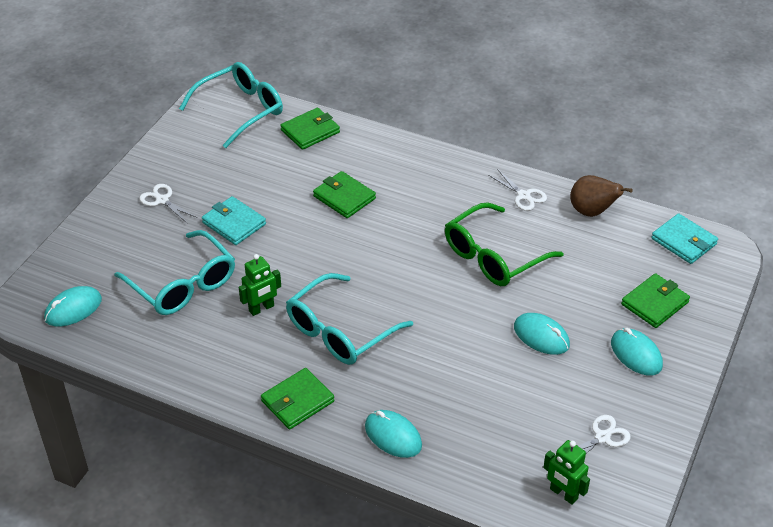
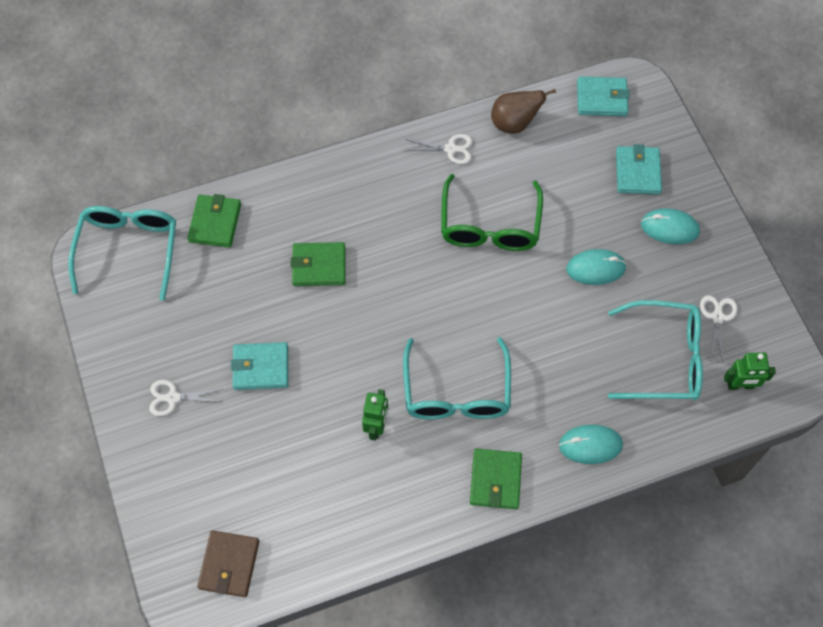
camera: 45 degrees left, 20 degrees up
turquoise mouse [44,286,102,326] -> brown wallet [197,531,259,597]
turquoise glasses [114,230,235,315] -> turquoise glasses moved to [608,300,703,400]
green wallet [621,273,690,328] -> turquoise wallet [616,144,662,194]

